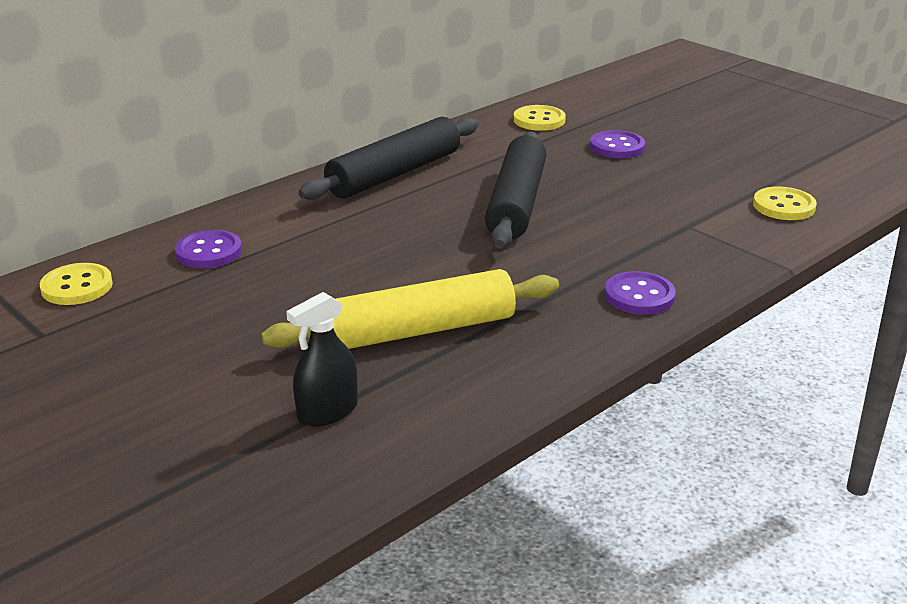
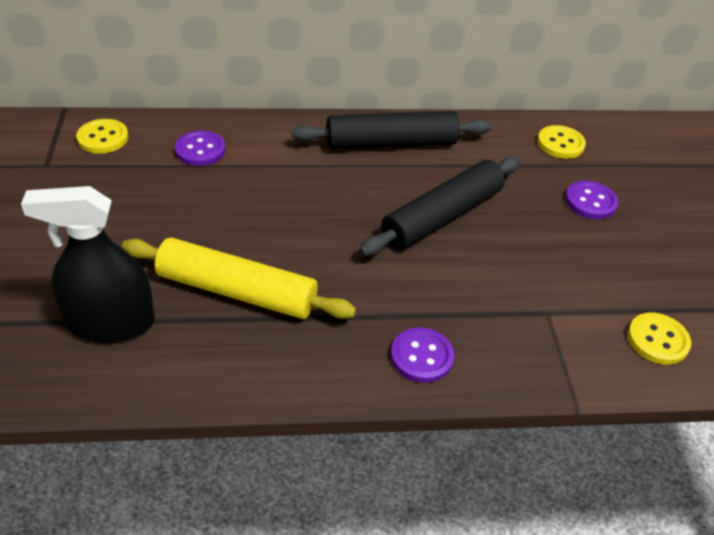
camera: 35 degrees right, 15 degrees up
black spray bottle [286,292,358,427] -> black spray bottle [21,186,155,343], size x1.70

